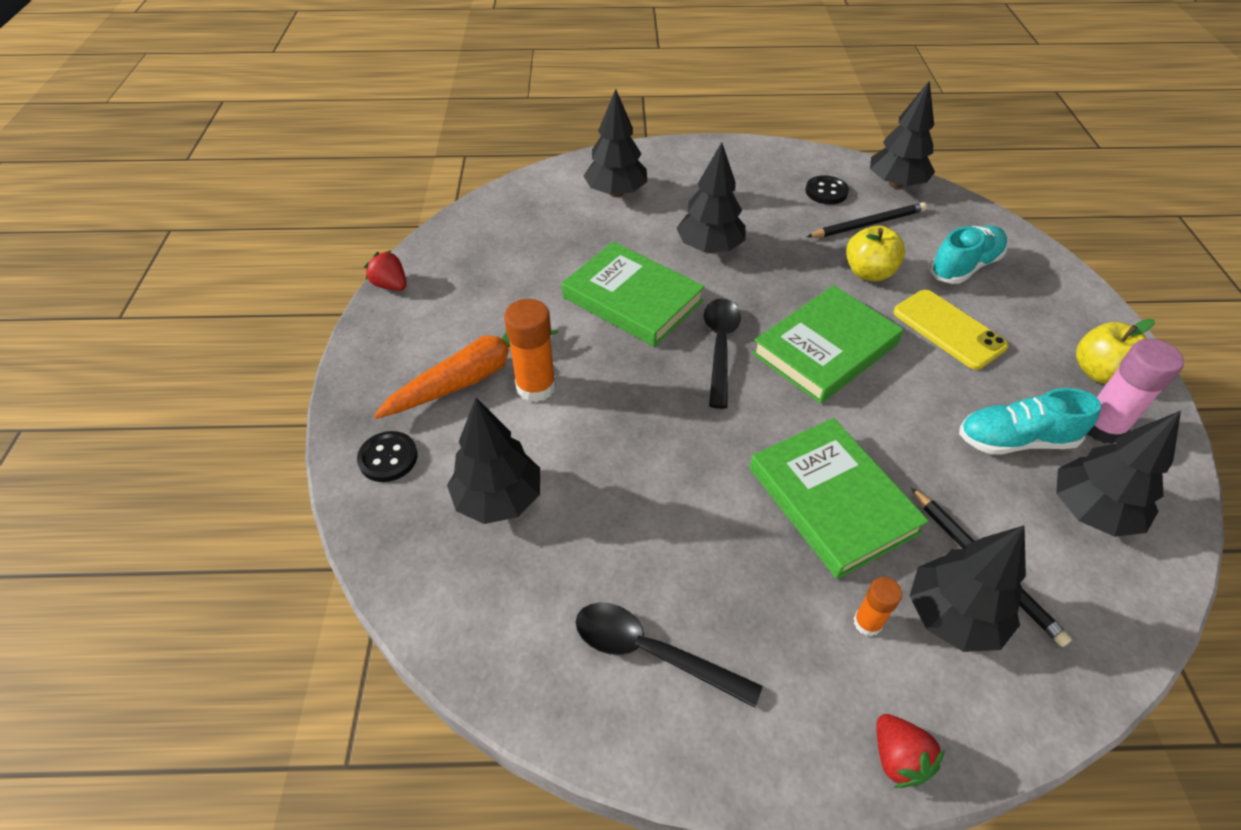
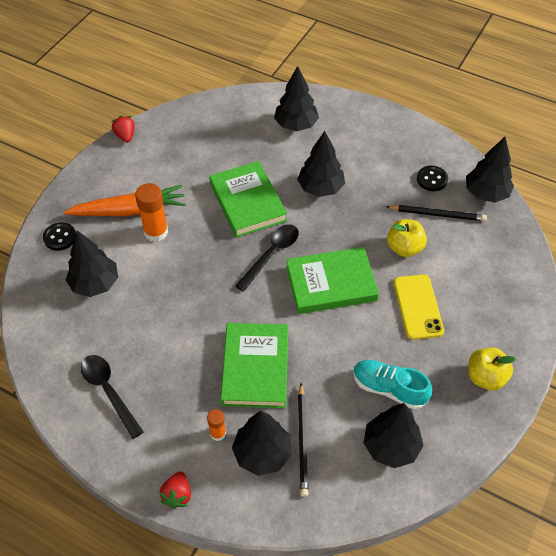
camera: 30 degrees right, 5 degrees up
turquoise shoe [930,225,1008,284] -> none
pink glue stick [1087,338,1184,444] -> none

